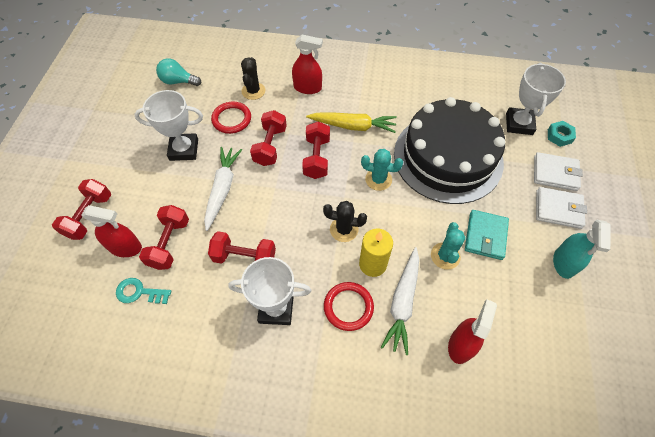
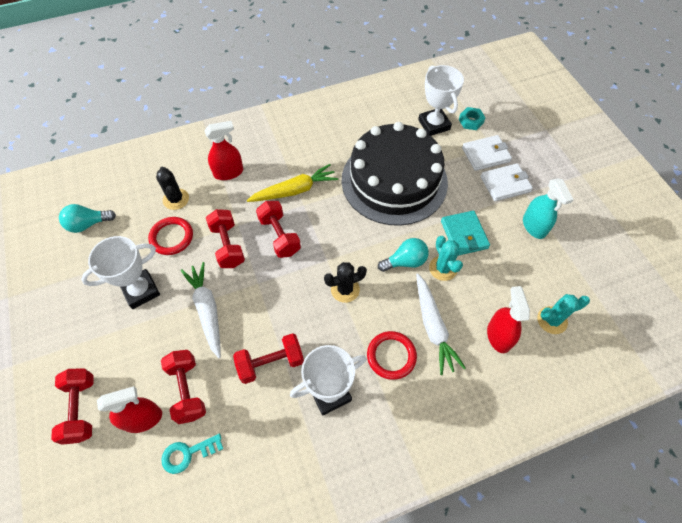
camera: 30 degrees left, 0 degrees up
yellow candle [359,228,393,277] -> none
turquoise cactus [361,149,403,191] -> turquoise cactus moved to [537,294,590,334]
none -> turquoise light bulb [378,238,429,272]

